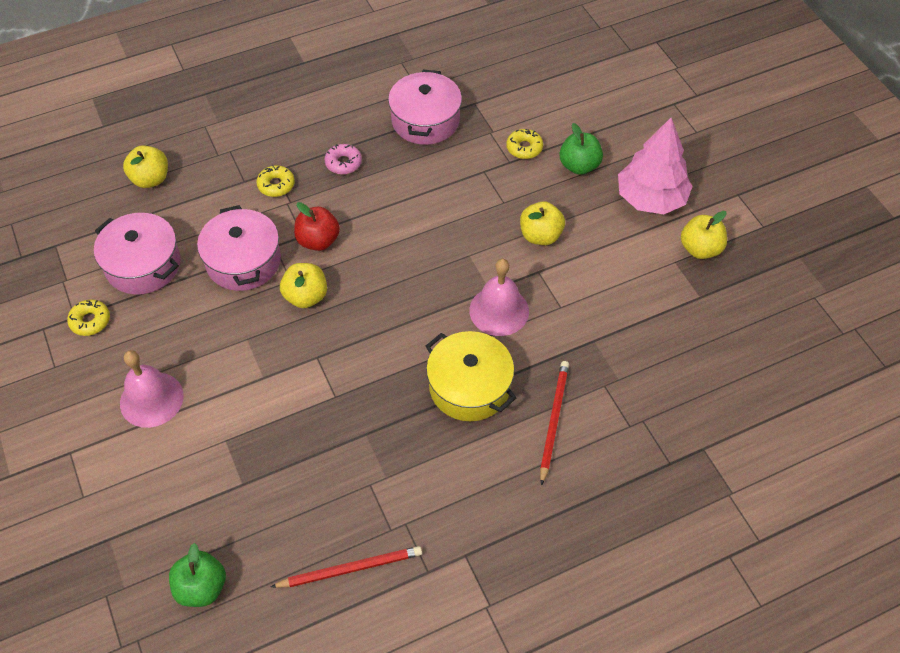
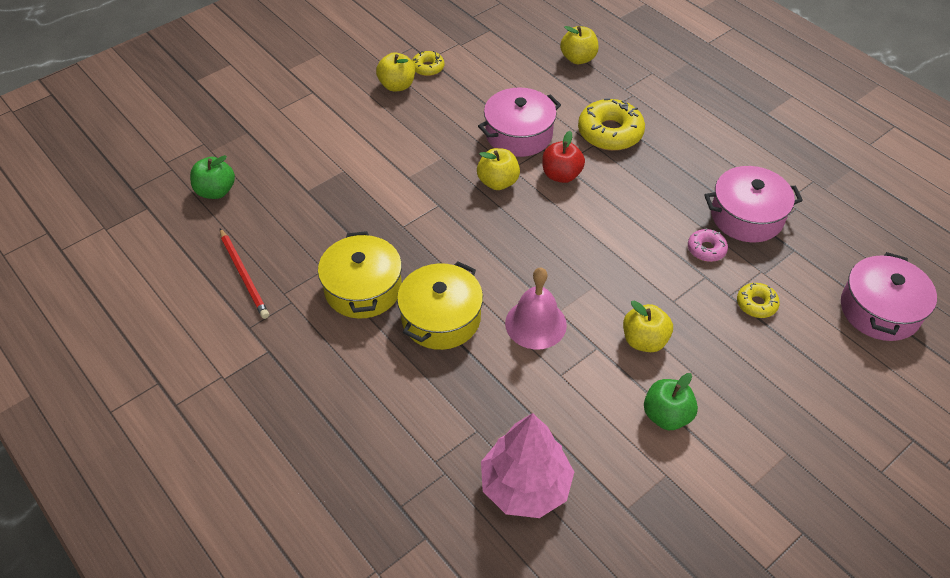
camera: 75 degrees right, 5 degrees down
pink pot [94,213,181,295] -> pink pot moved to [841,252,937,341]
pink bell [120,350,184,428] -> none
yellow donut [256,165,295,197] -> yellow donut [578,98,645,151], size x1.87
pink donut [325,144,362,175] -> pink donut moved to [688,228,728,262]
red pencil [540,361,569,486] -> none
green apple [559,123,603,175] -> green apple moved to [644,373,698,430]
pink tree [618,117,693,214] -> pink tree moved to [481,413,574,518]
yellow apple [681,211,727,259] -> yellow apple moved to [376,52,415,92]
none -> yellow pot [318,231,402,319]

